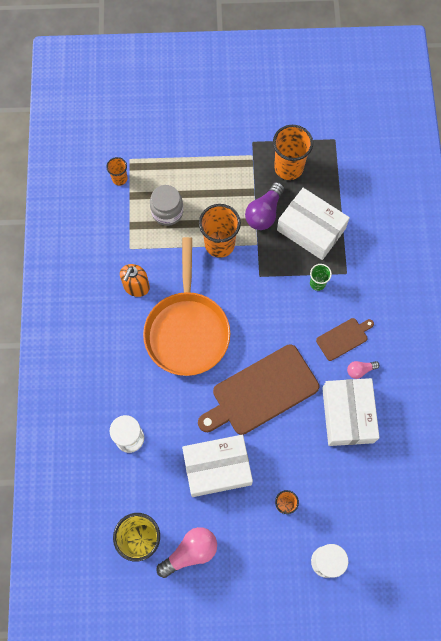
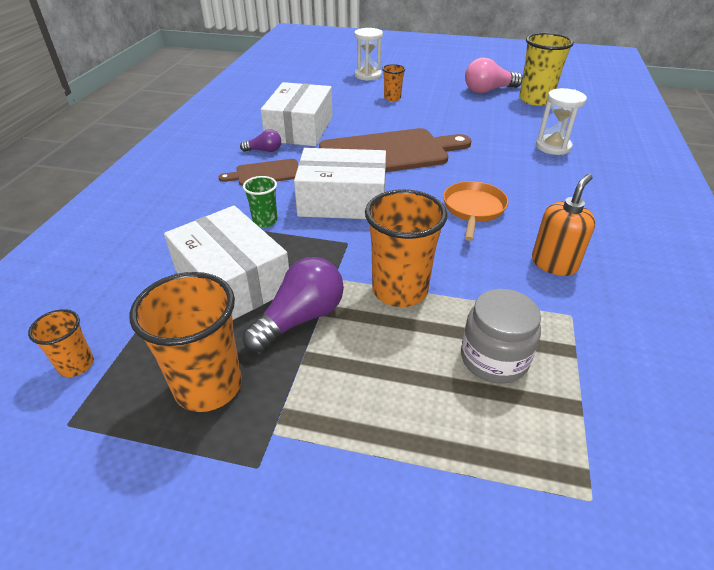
camera: 165 degrees left, 30 degrees down
orange cup [106,157,127,186] -> orange cup moved to [28,309,94,377]
orange pan [143,237,230,376] -> orange pan [443,181,509,241], size x0.51
white box [182,435,253,497] -> white box moved to [294,148,386,219]
pink light bulb [347,361,379,379] -> purple light bulb [240,129,281,152]

